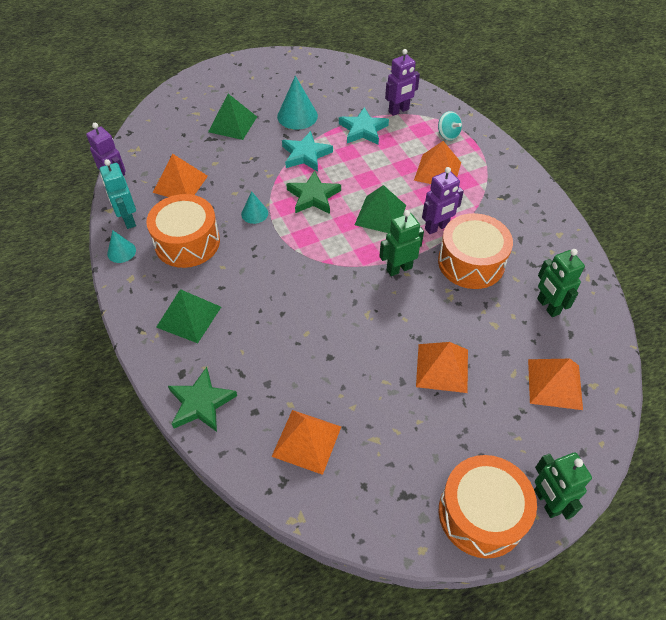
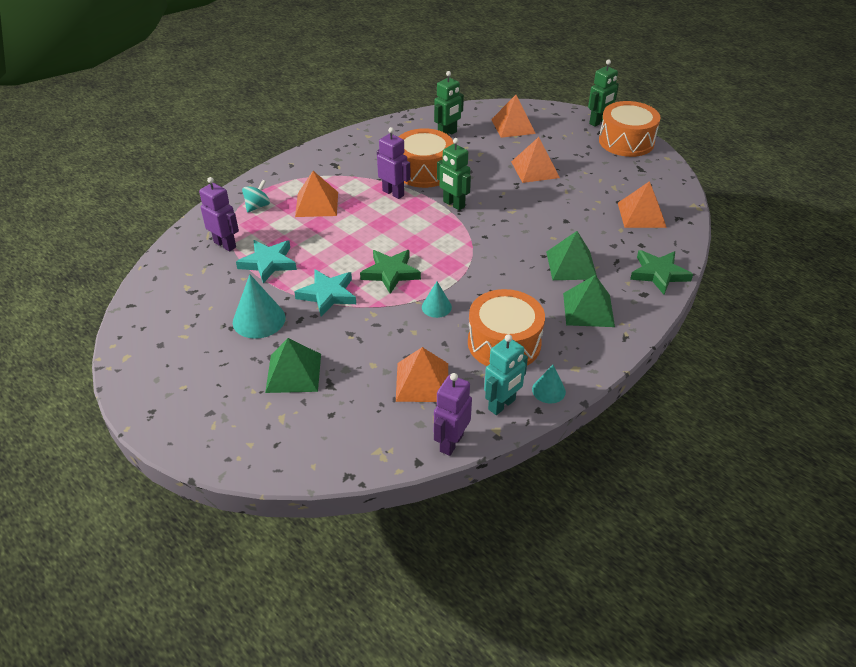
camera: 110 degrees left, 10 degrees down
green pyramid [355,185,406,233] -> green pyramid moved to [546,231,597,280]

